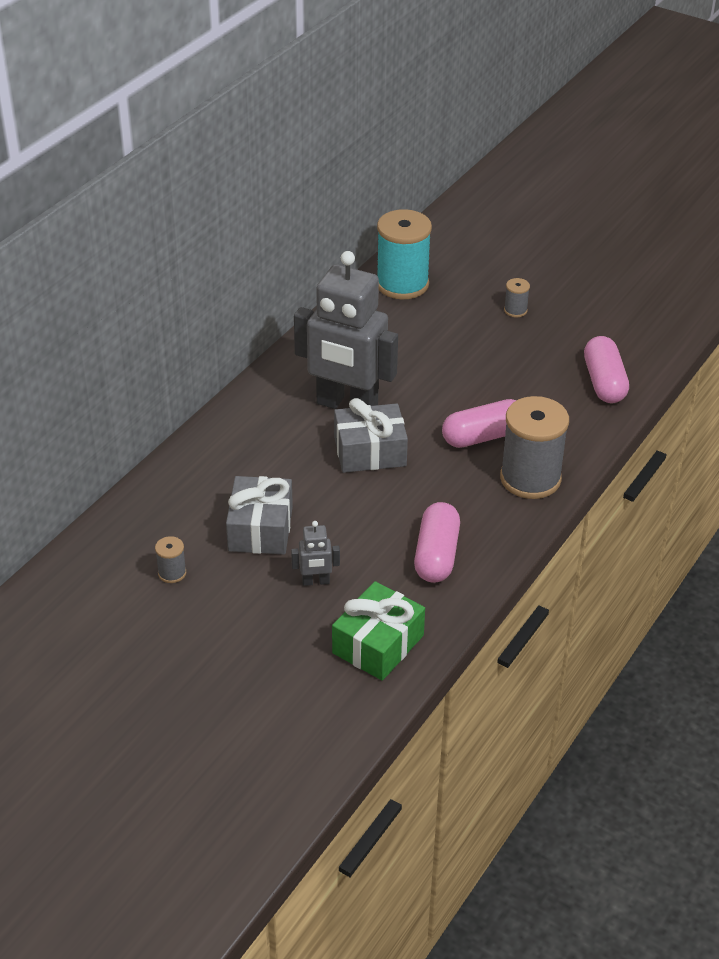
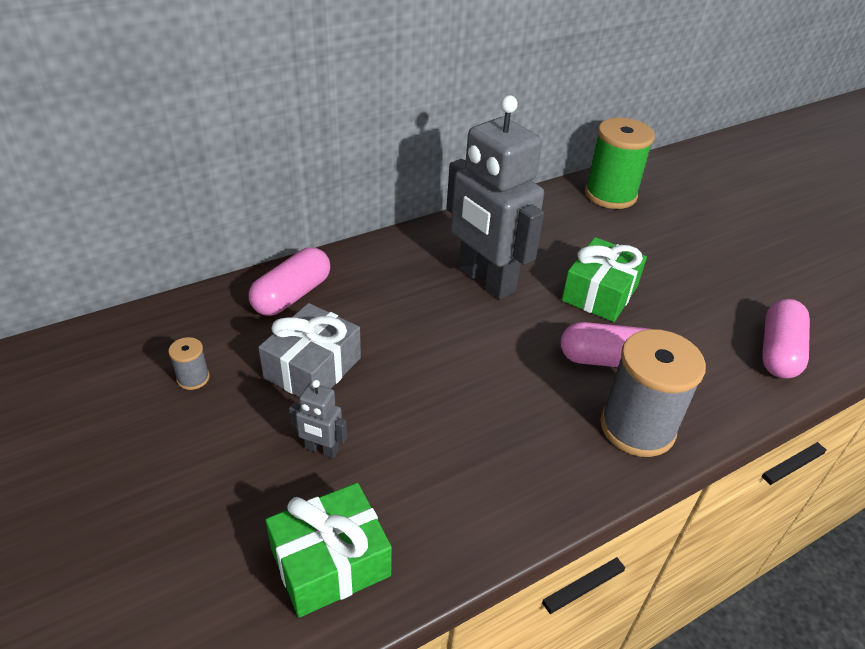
camera: 25 degrees right, 0 degrees up
grey gift [334,398,408,473] -> none
turquoise spool [377,209,432,299] -> green spool [585,118,655,209]
pink capsule [414,502,460,582] -> pink capsule moved to [249,247,330,316]
grey spool [504,278,530,317] -> none
none -> green gift [562,237,647,322]

